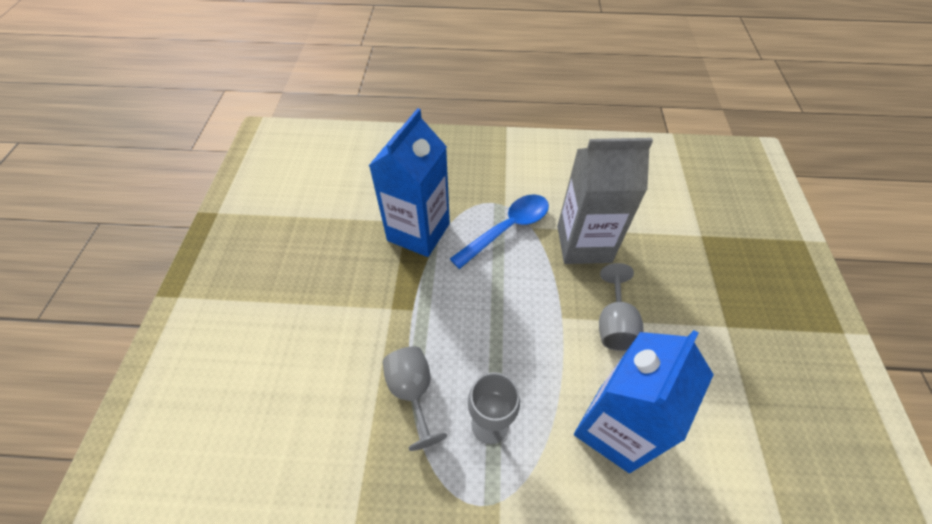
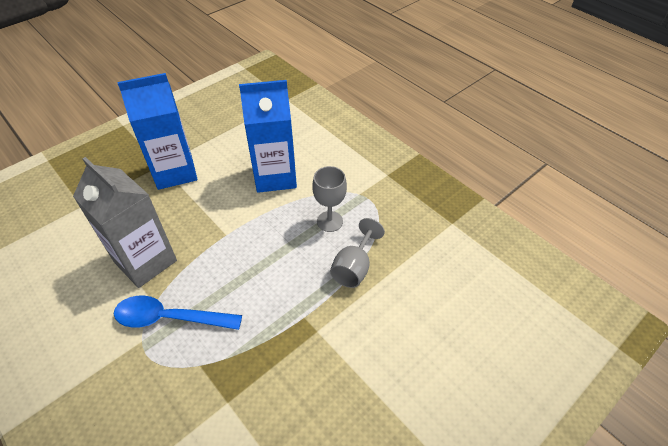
camera: 135 degrees left, 5 degrees down
blue carton [369,108,450,257] -> blue carton moved to [117,73,198,190]
grey goblet [599,263,644,351] -> none

